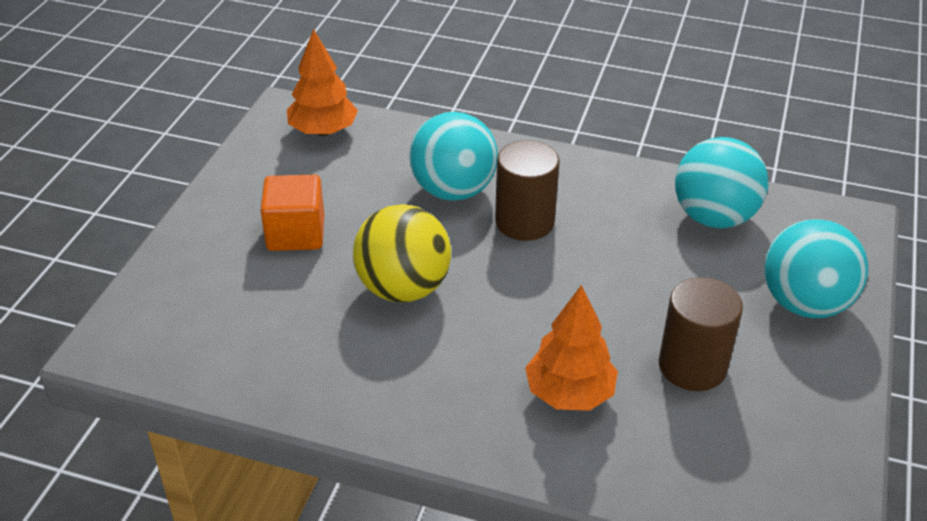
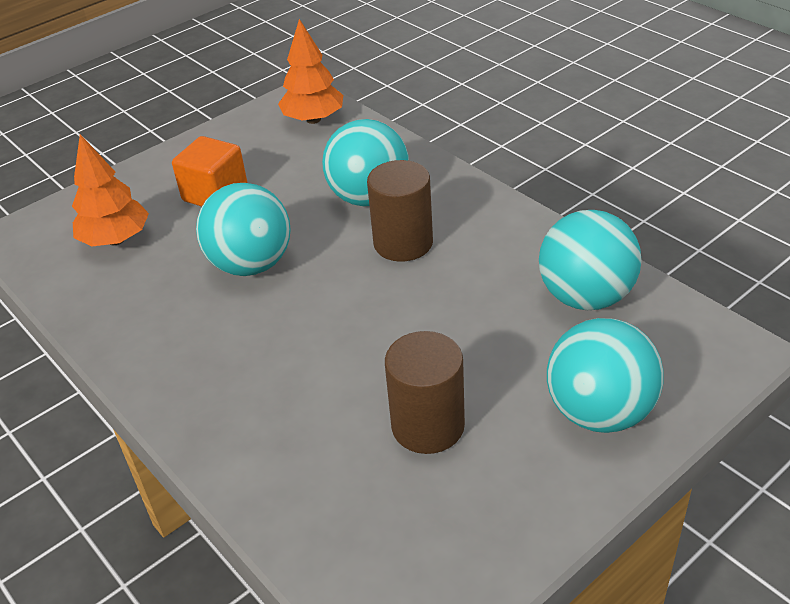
camera: 35 degrees right, 0 degrees up
yellow ball [353,204,451,303] -> turquoise ball [196,183,291,276]
orange tree [525,285,618,411] -> orange tree moved to [72,134,149,246]

